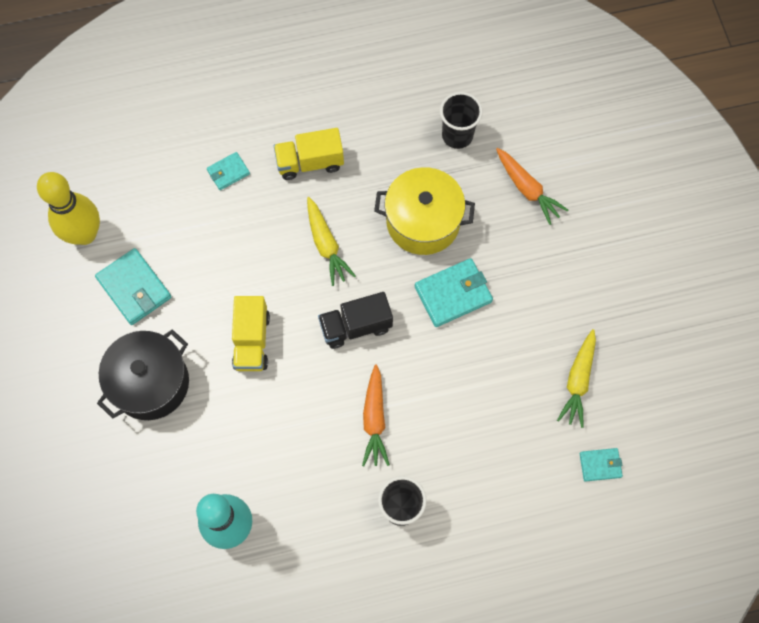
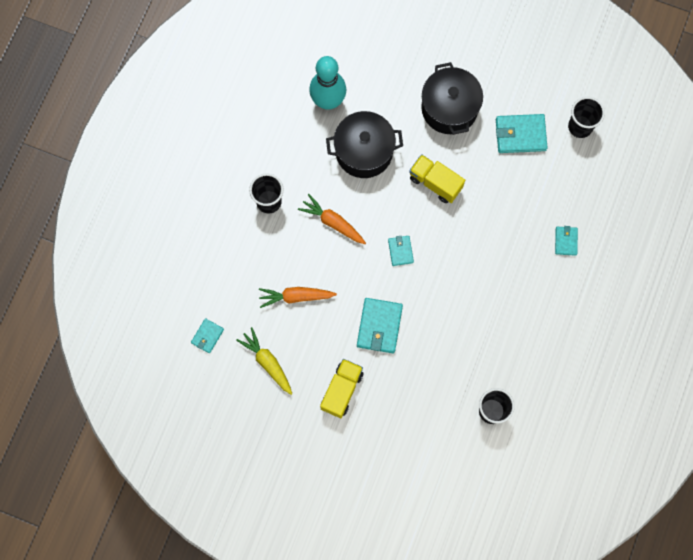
camera: 125 degrees right, 5 degrees up
yellow bowling pin [37,172,100,245] -> black cup [568,97,605,138]
yellow truck [274,128,344,180] -> yellow truck moved to [320,359,363,418]
yellow carrot [307,197,356,286] -> none
black truck [318,292,393,349] -> turquoise wallet [388,236,414,266]
yellow pot [374,167,475,255] -> none
orange carrot [496,148,568,225] -> orange carrot moved to [259,287,337,308]
none -> black pot [326,111,403,178]

